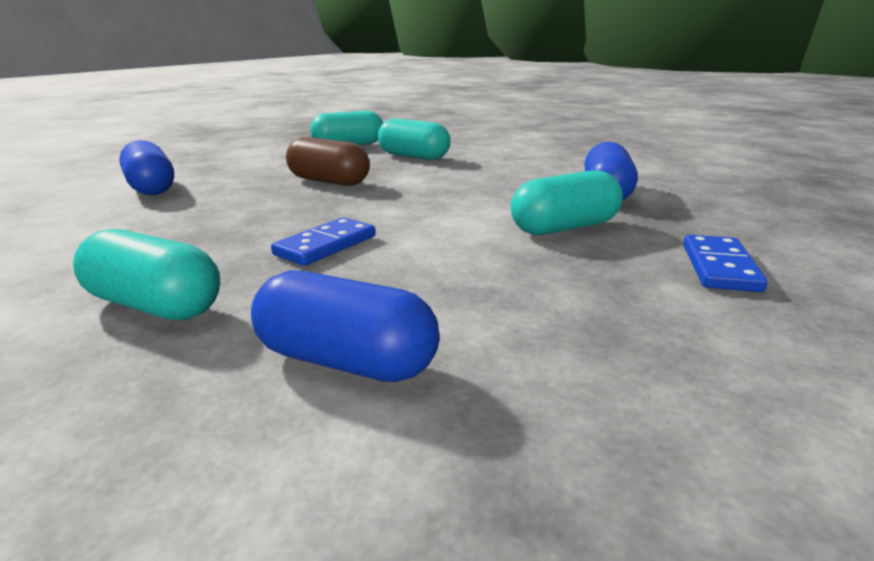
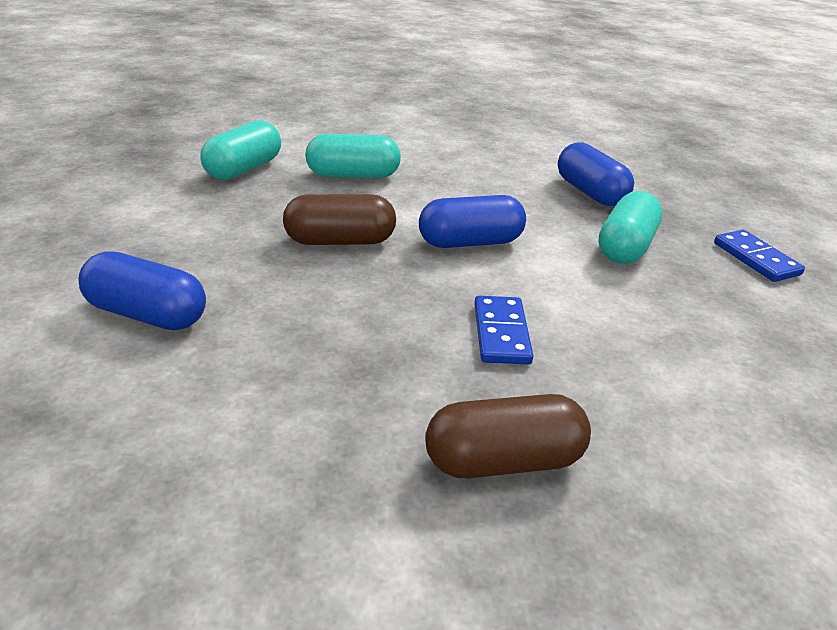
camera: 40 degrees left, 10 degrees up
turquoise capsule [73,229,220,320] -> brown capsule [425,394,591,478]
blue capsule [251,271,439,382] -> blue capsule moved to [419,195,526,248]

